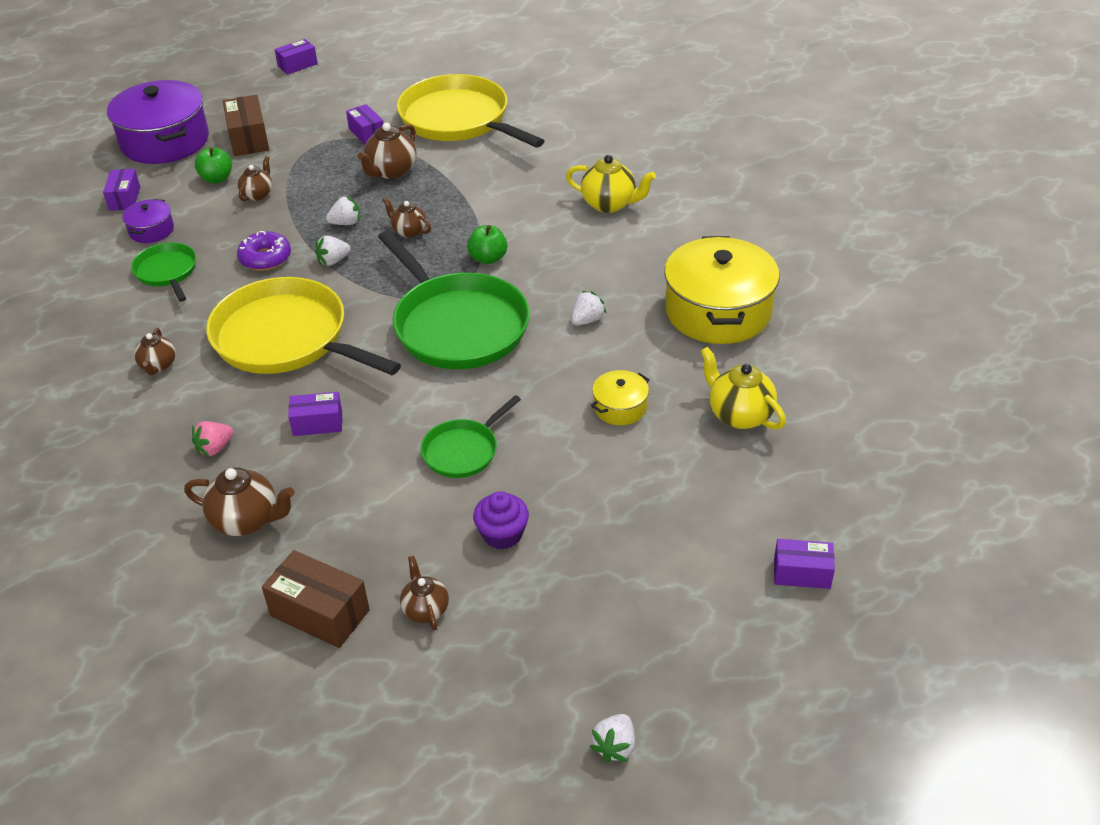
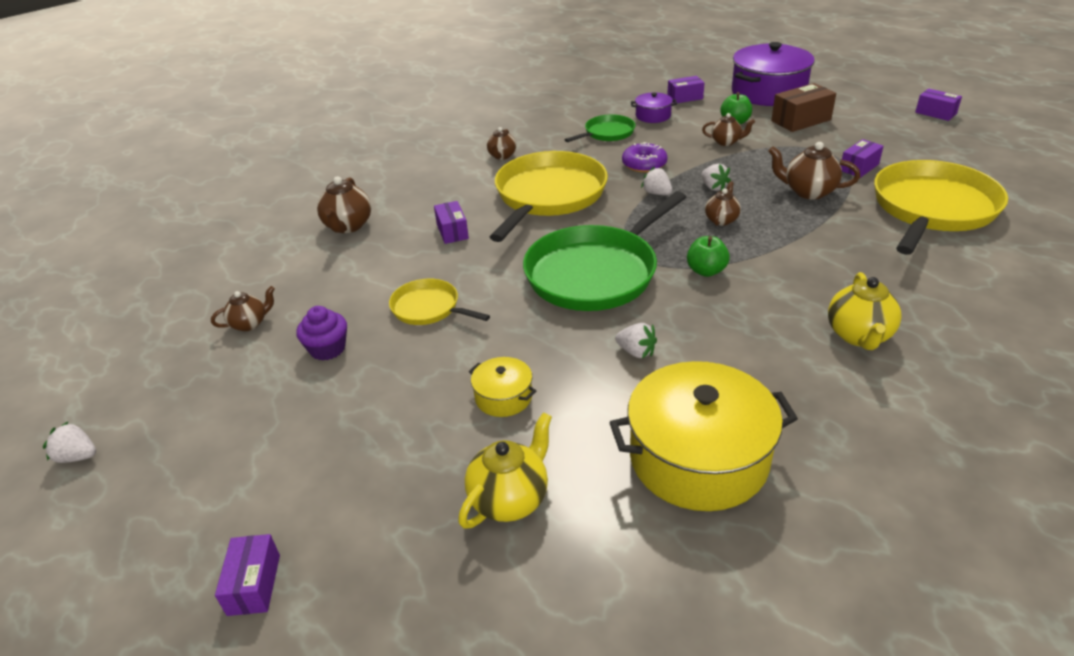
camera: 80 degrees right, 5 degrees down
brown teapot [134,328,176,375] -> brown teapot turned 60 degrees counterclockwise [487,127,516,160]
pink strawberry [192,421,234,457] -> none
brown box [262,550,370,648] -> none
green pan [421,395,521,478] -> yellow pan [389,279,490,325]

